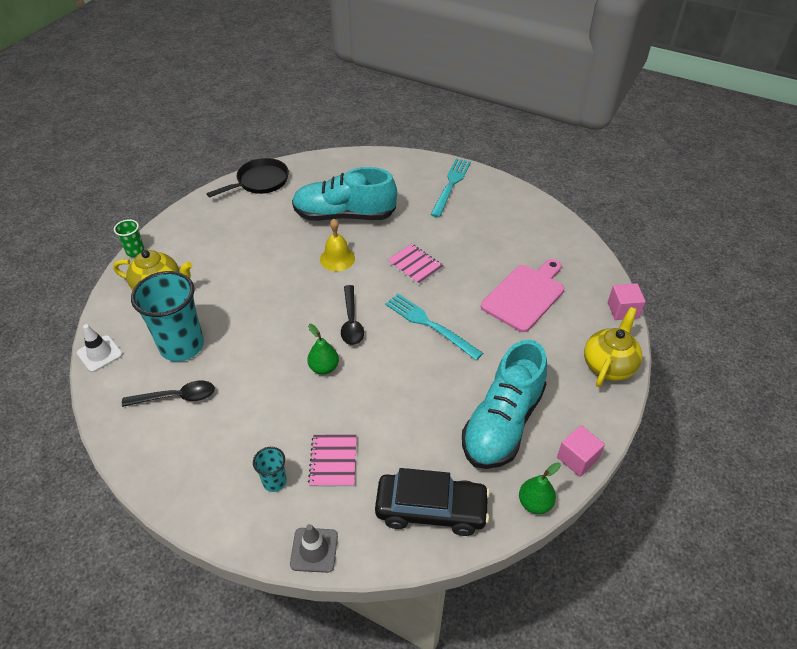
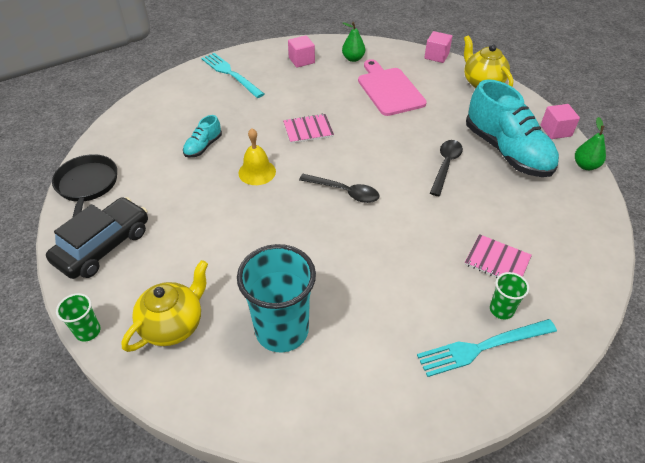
camera: 60 degrees left, 0 degrees up
white traffic cone [77,324,123,372] -> none
black spoon [122,380,215,407] -> black spoon moved to [430,140,463,196]
turquoise cup [253,447,287,492] -> green cup [490,272,529,319]
grey traffic cone [290,524,338,573] -> none
turquoise shoe [292,167,397,221] -> turquoise shoe [183,115,222,158], size x0.45
green pear [307,324,339,374] -> green pear moved to [342,22,365,62]
black car [375,468,490,536] -> black car moved to [46,197,148,279]
turquoise fork [385,294,483,360] -> turquoise fork moved to [417,319,557,377]
none -> pink cube [288,35,315,68]

